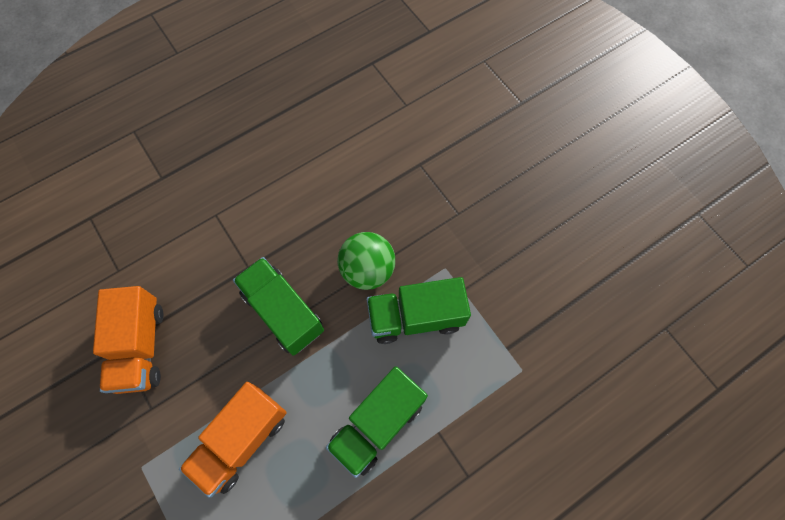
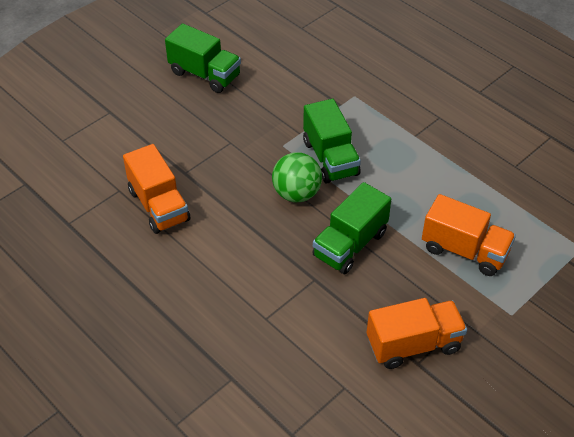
camera: 100 degrees left, 20 degrees down
green truck [326,366,428,478] -> green truck moved to [165,23,241,93]
none -> orange truck [123,144,190,234]

